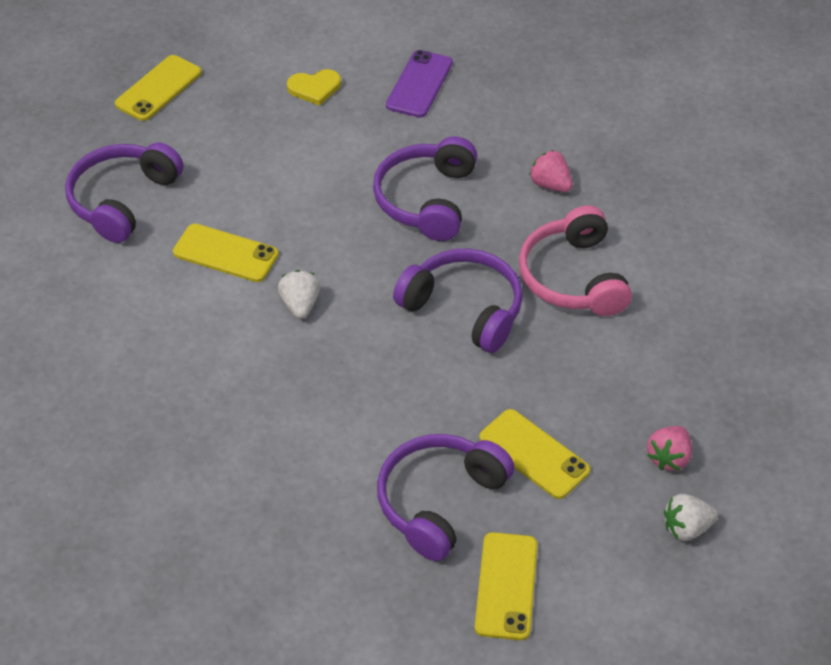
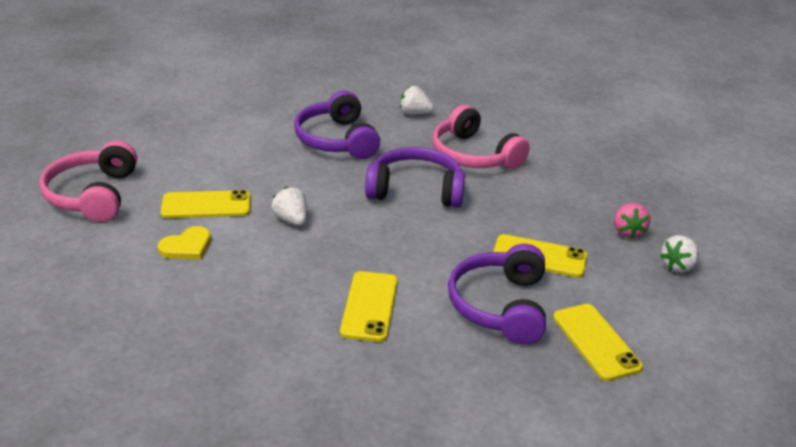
camera: 30 degrees left, 15 degrees down
purple headphones [65,143,183,243] -> pink headphones [39,141,137,222]
yellow phone [115,55,202,121] -> yellow phone moved to [340,271,398,342]
yellow heart [287,69,341,106] -> yellow heart moved to [158,226,211,260]
purple phone [386,50,453,118] -> none
pink strawberry [529,150,573,192] -> white strawberry [400,86,434,115]

